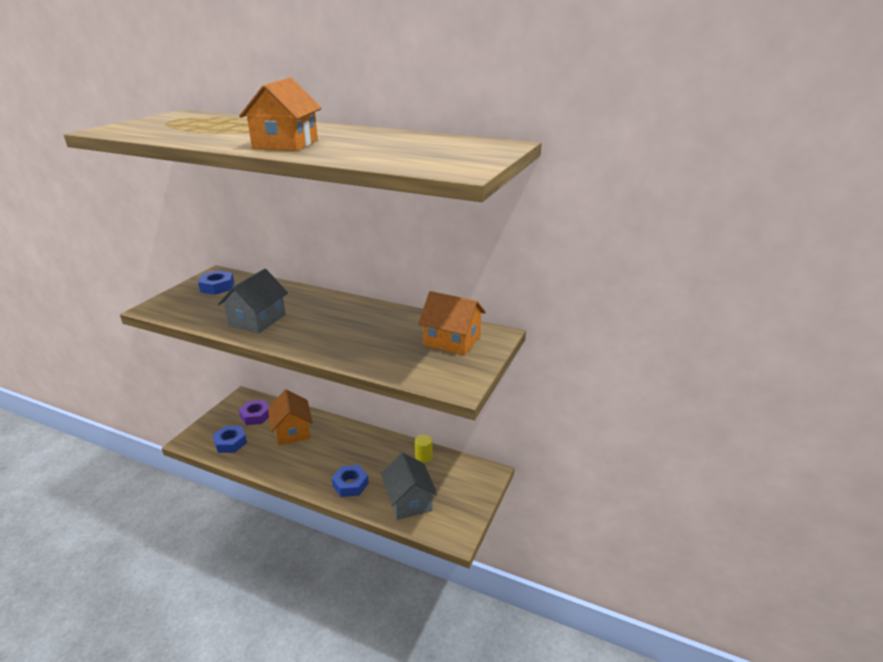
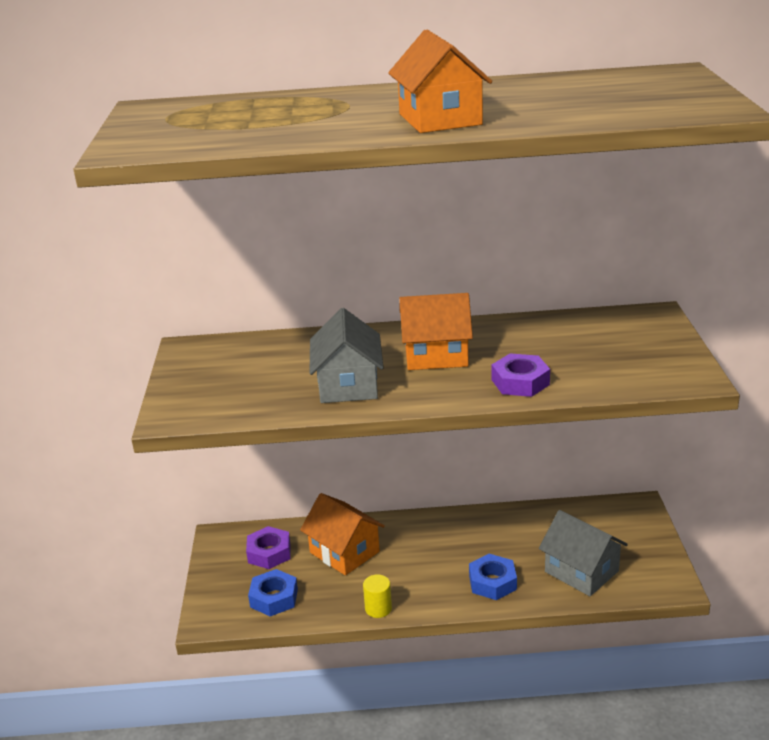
camera: 25 degrees left, 0 degrees up
blue nut [198,270,234,295] -> none
yellow cylinder [415,435,433,463] -> yellow cylinder moved to [363,574,392,618]
orange house [418,291,486,355] -> orange house moved to [399,293,473,370]
none -> purple nut [492,353,550,397]

